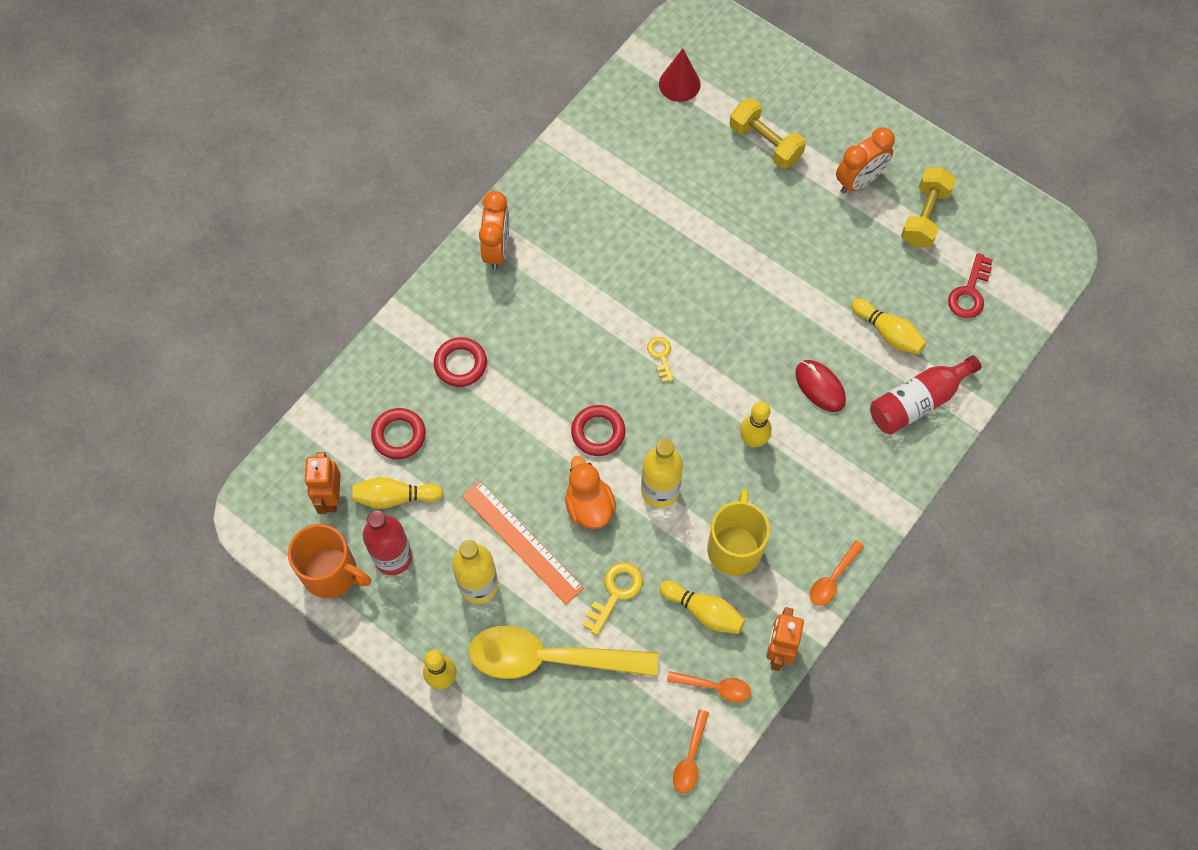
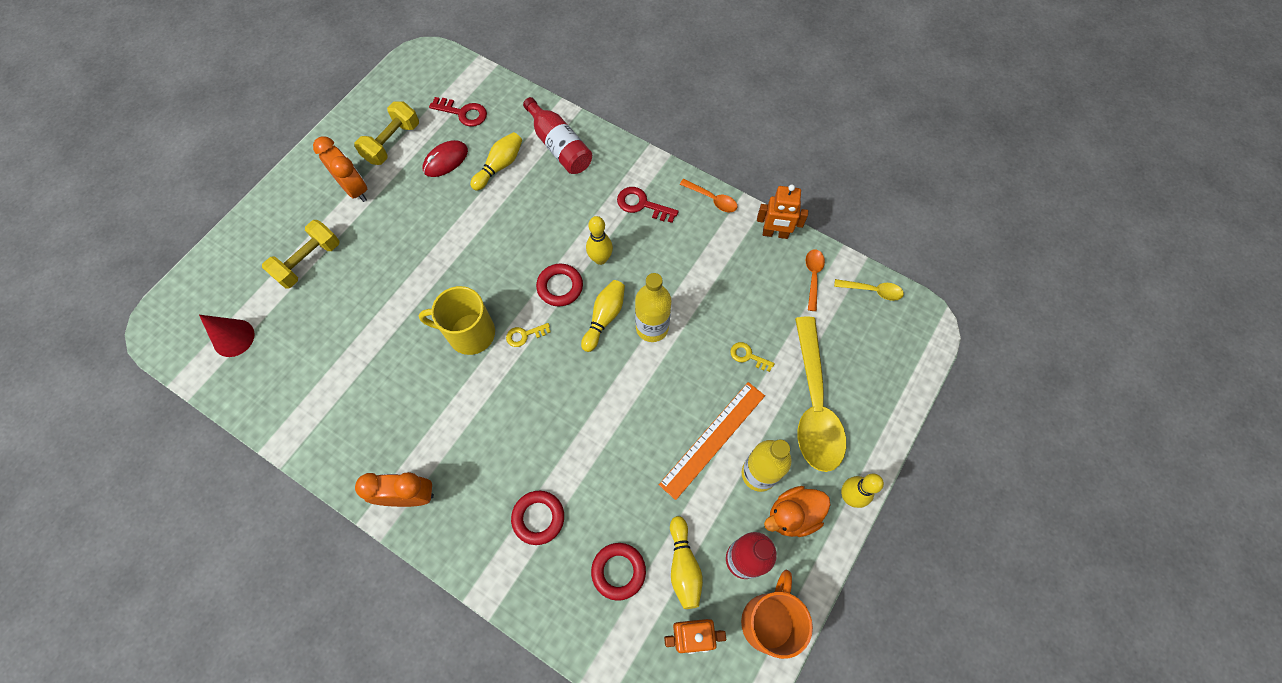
camera: 95 degrees left, 0 degrees up
orange duck [565,456,616,529] -> orange duck moved to [764,486,831,537]
red ring [571,405,625,456] -> red ring moved to [536,264,583,307]
yellow key [583,562,643,636] -> yellow key [730,342,775,372], size x0.66
yellow bowling pin [659,581,745,634] -> yellow bowling pin moved to [581,280,625,352]
orange spoon [673,709,709,793] -> yellow spoon [834,279,904,301]
yellow mug [707,489,770,576] -> yellow mug moved to [419,286,495,355]
red mouse [795,360,846,412] -> red mouse moved to [423,140,468,177]
yellow dumbbell [901,167,956,248] -> yellow dumbbell turned 75 degrees counterclockwise [354,101,419,165]
none -> red key [617,187,679,223]

